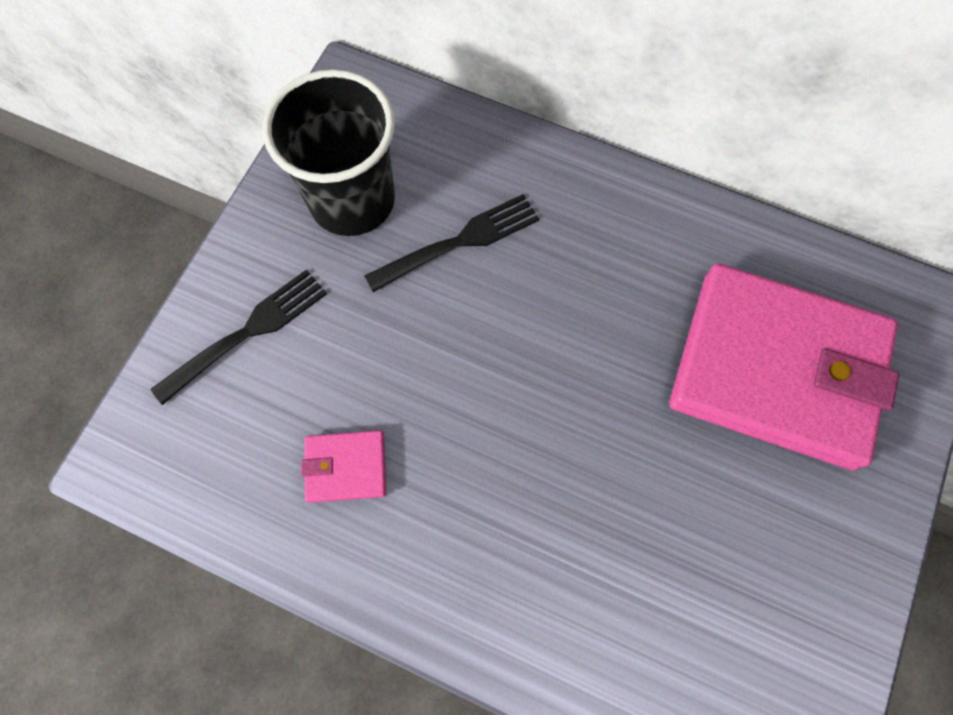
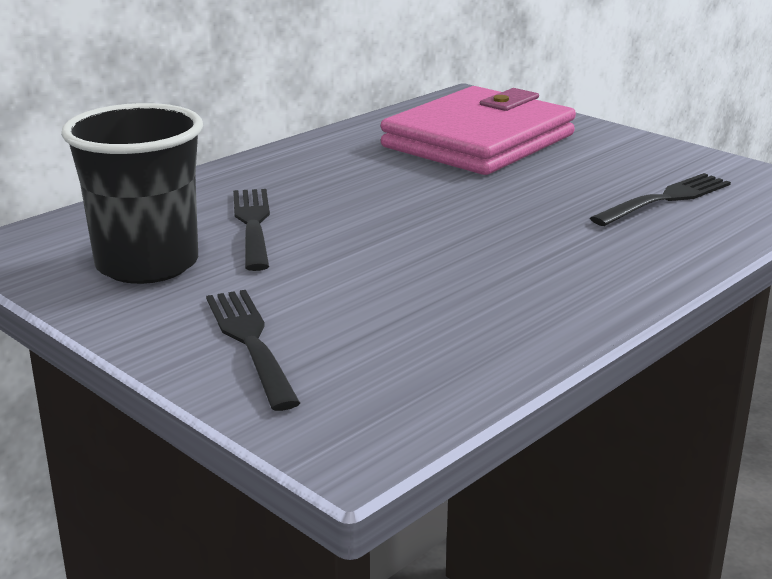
camera: 70 degrees left, 45 degrees down
pink wallet [301,430,386,503] -> none
none -> black fork [590,173,731,226]

